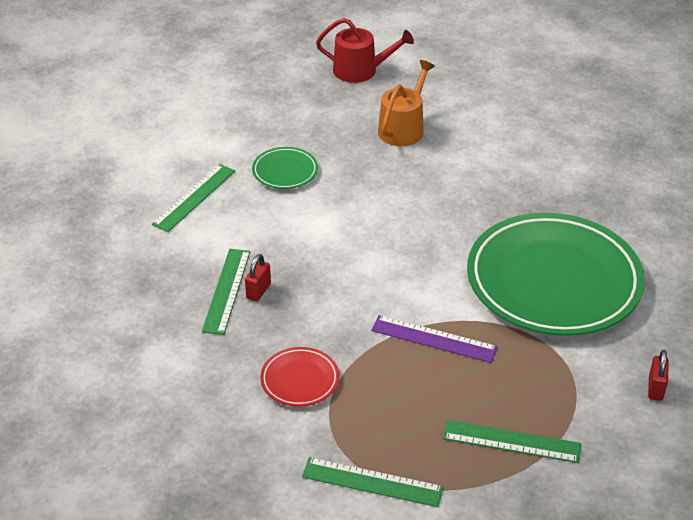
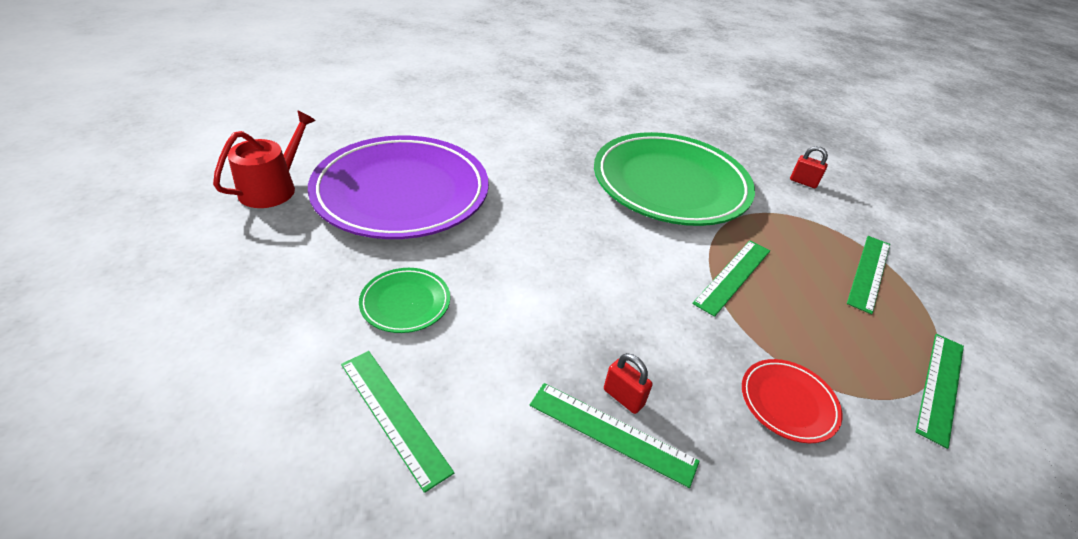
camera: 75 degrees left, 0 degrees up
purple ruler [371,315,498,363] -> green ruler [692,241,770,317]
orange watering can [378,60,435,146] -> purple plate [308,135,489,239]

